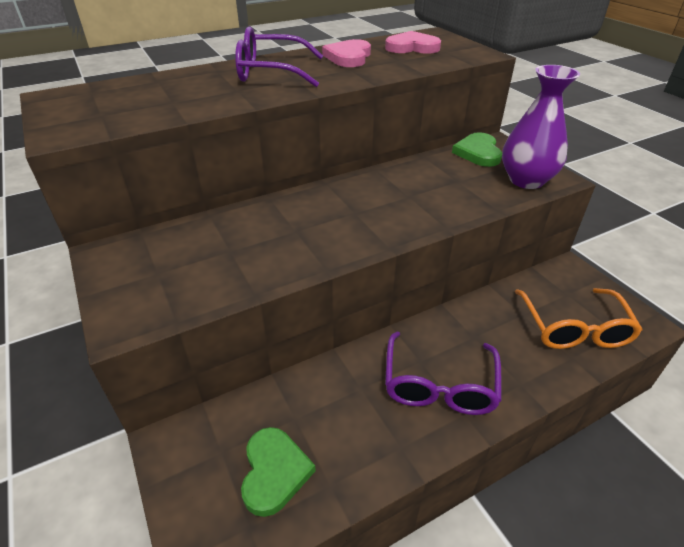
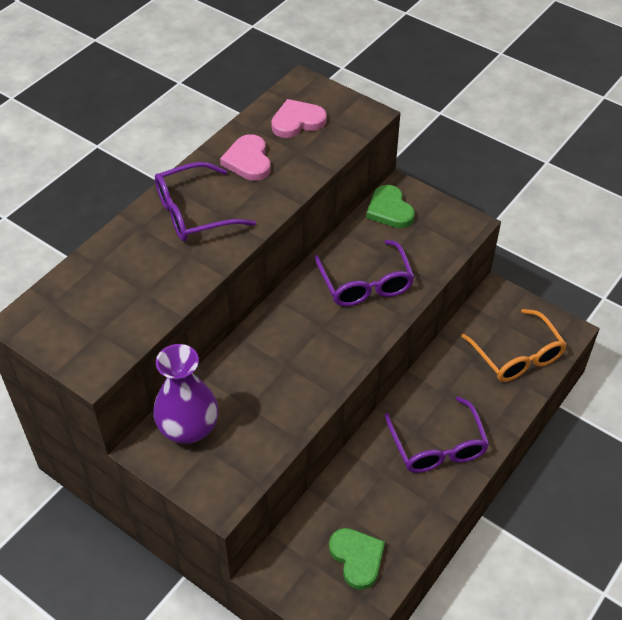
camera: 25 degrees left, 10 degrees up
purple vase [502,65,580,189] -> purple vase moved to [153,344,218,444]
none -> purple glasses [314,240,414,306]

